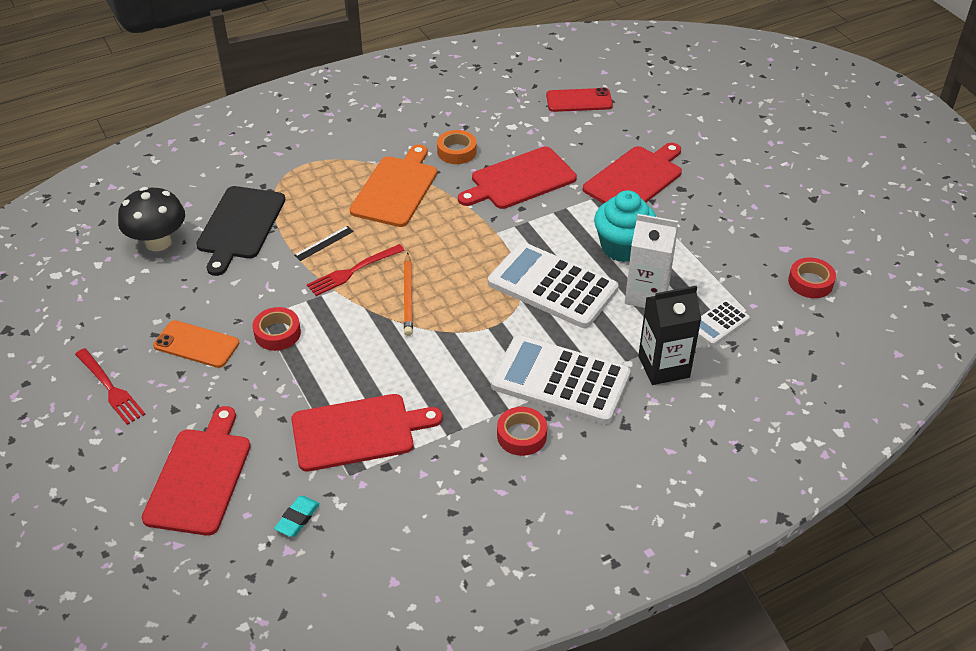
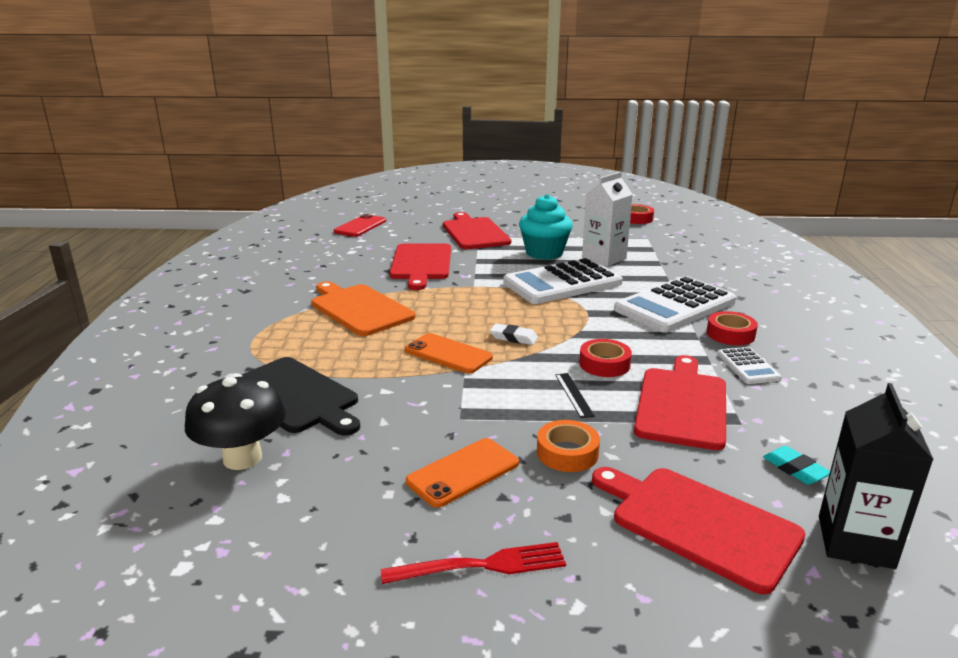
camera: 60 degrees left, 20 degrees down
red tape [252,307,301,351] -> red tape moved to [579,339,632,377]
black ruler [294,226,354,261] -> black ruler moved to [555,373,595,418]
red fork [307,244,405,296] -> orange phone [405,333,493,374]
orange pencil [404,252,413,336] -> white eraser [490,323,538,345]
orange tape [437,130,476,164] -> orange tape moved to [537,420,600,472]
black carton [638,286,701,385] -> black carton moved to [819,383,934,569]
white calculator [698,300,750,346] -> white calculator moved to [717,347,782,384]

